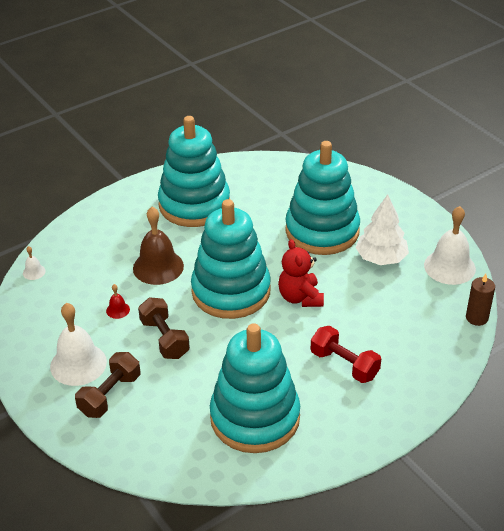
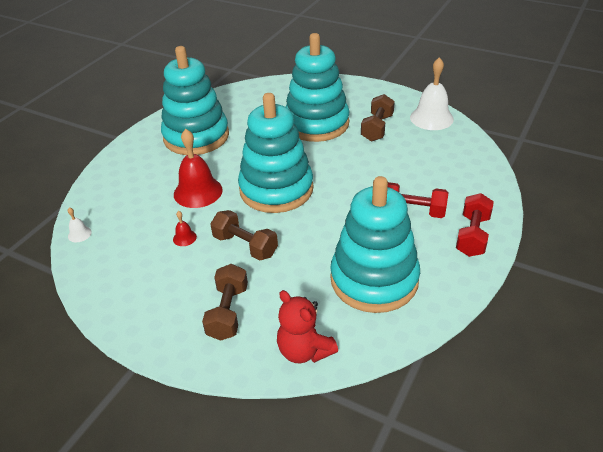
camera: 25 degrees left, 0 degrees up
white bell [50,303,107,386] -> none
brown bell [133,207,184,285] -> red bell [174,129,223,208]
red teddy bear [278,239,324,307] -> red teddy bear moved to [277,290,338,363]
white tree [355,194,409,265] -> brown dumbbell [361,94,395,142]
brown candle [466,274,495,326] -> none
none -> red dumbbell [456,193,494,257]

